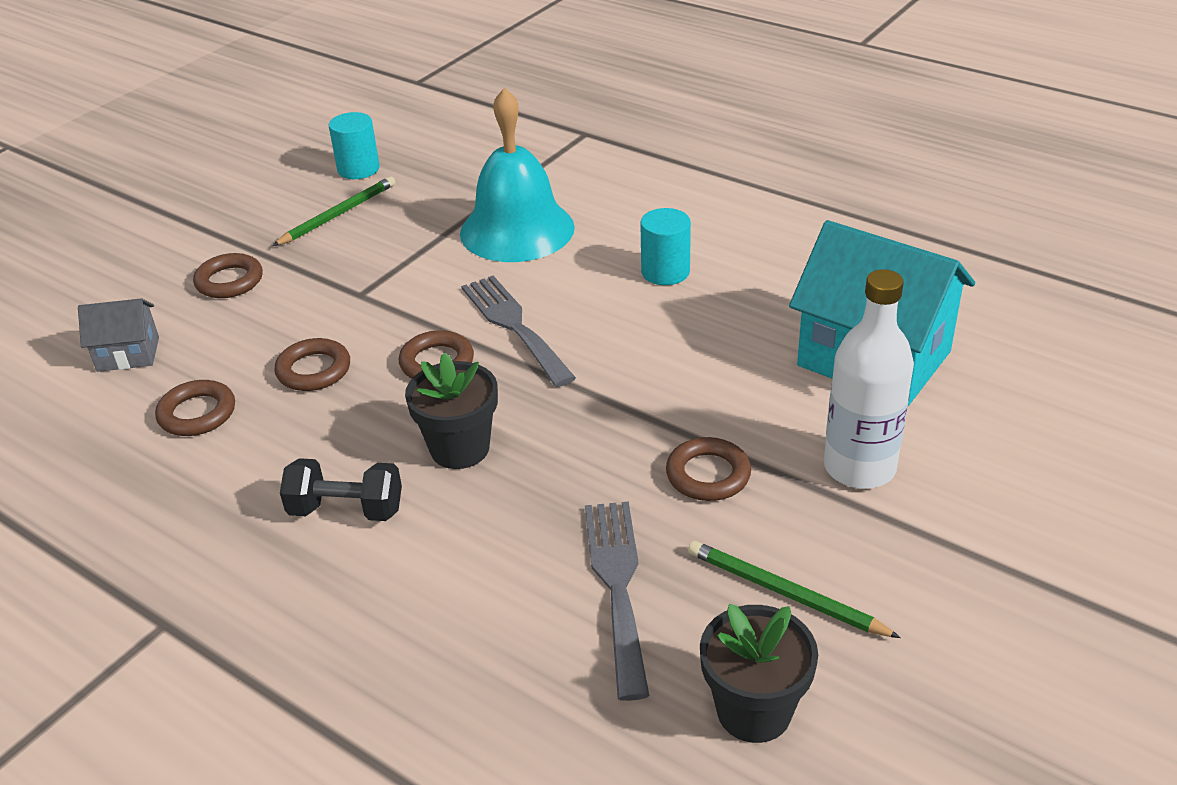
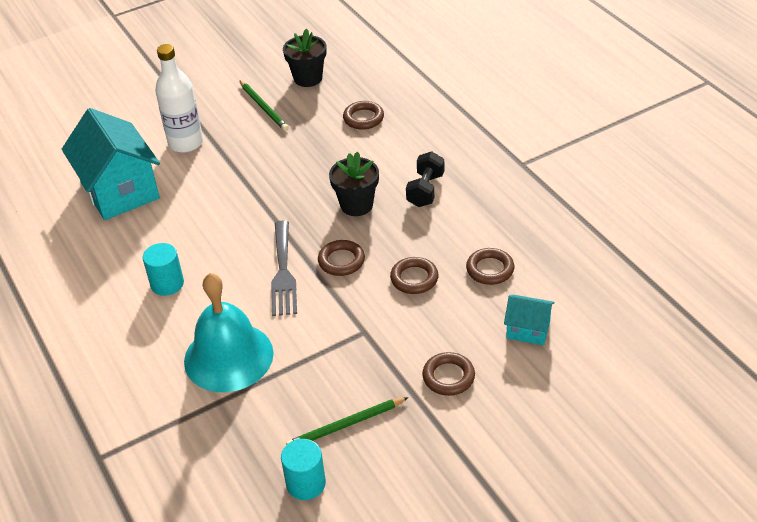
camera: 155 degrees left, 5 degrees up
grey house [78,298,159,372] -> turquoise house [504,295,555,345]
black dumbbell [280,458,402,521] -> black dumbbell turned 75 degrees clockwise [406,151,444,207]
grey fork [585,501,649,701] -> none
brown ring [666,437,751,501] -> brown ring moved to [343,101,384,130]

